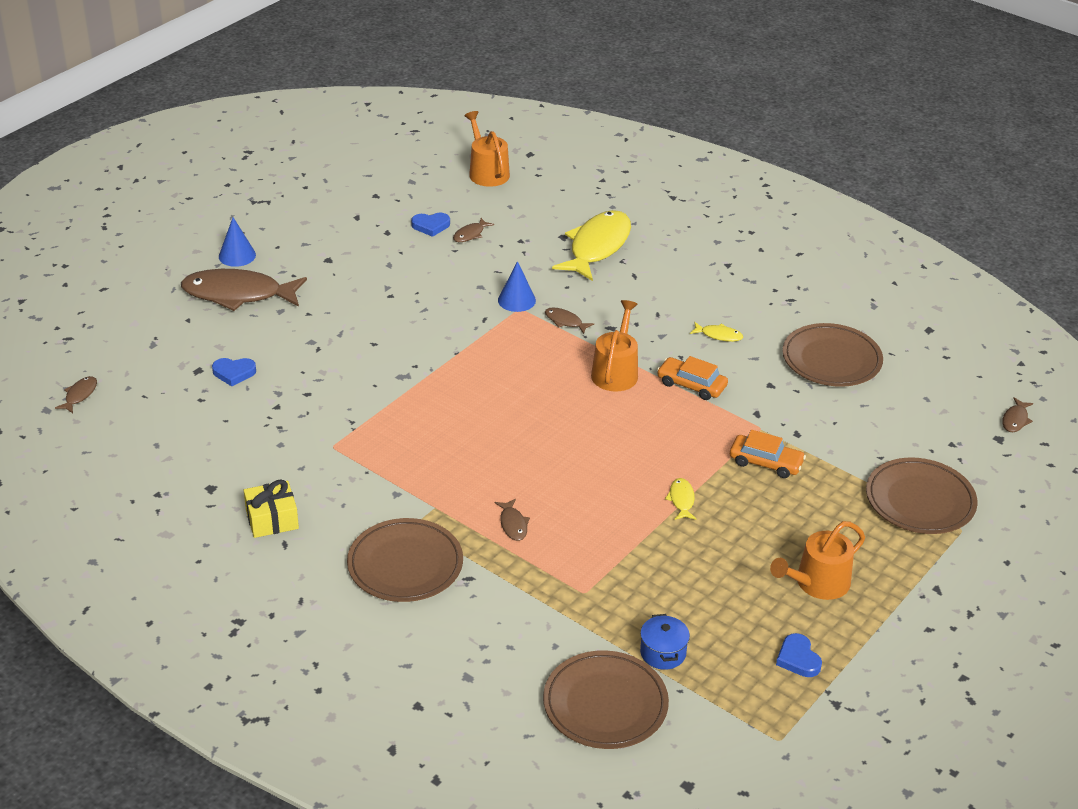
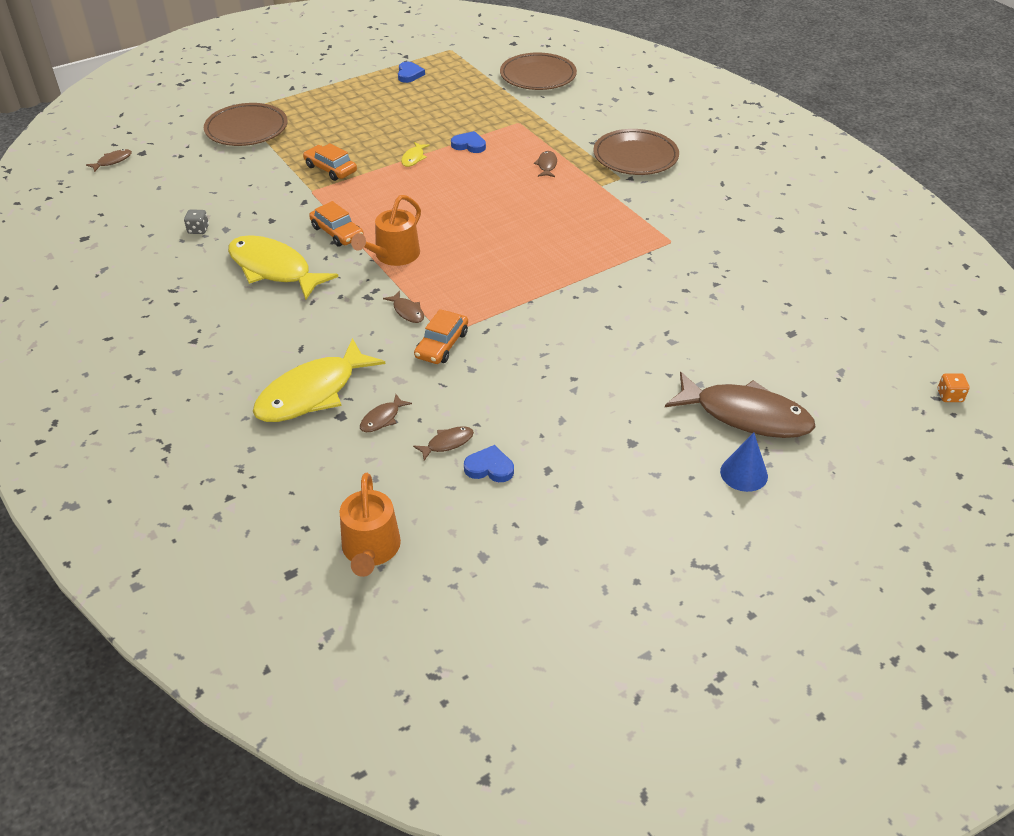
camera: 160 degrees left, 5 degrees up
brown fish [55,376,97,413] -> brown fish moved to [360,394,412,432]
blue heart [212,358,256,386] -> blue heart moved to [451,131,486,153]
yellow gift [244,480,299,538] -> none
blue cone [498,261,536,312] -> orange car [414,309,468,364]
blue pot [640,614,690,670] -> none
yellow fish [690,322,743,342] -> yellow fish [228,235,339,300], size x2.40
orange watering can [770,521,865,600] -> none
brown plate [782,323,883,387] -> grey dice [184,209,209,234]
none -> orange dice [938,373,970,402]

